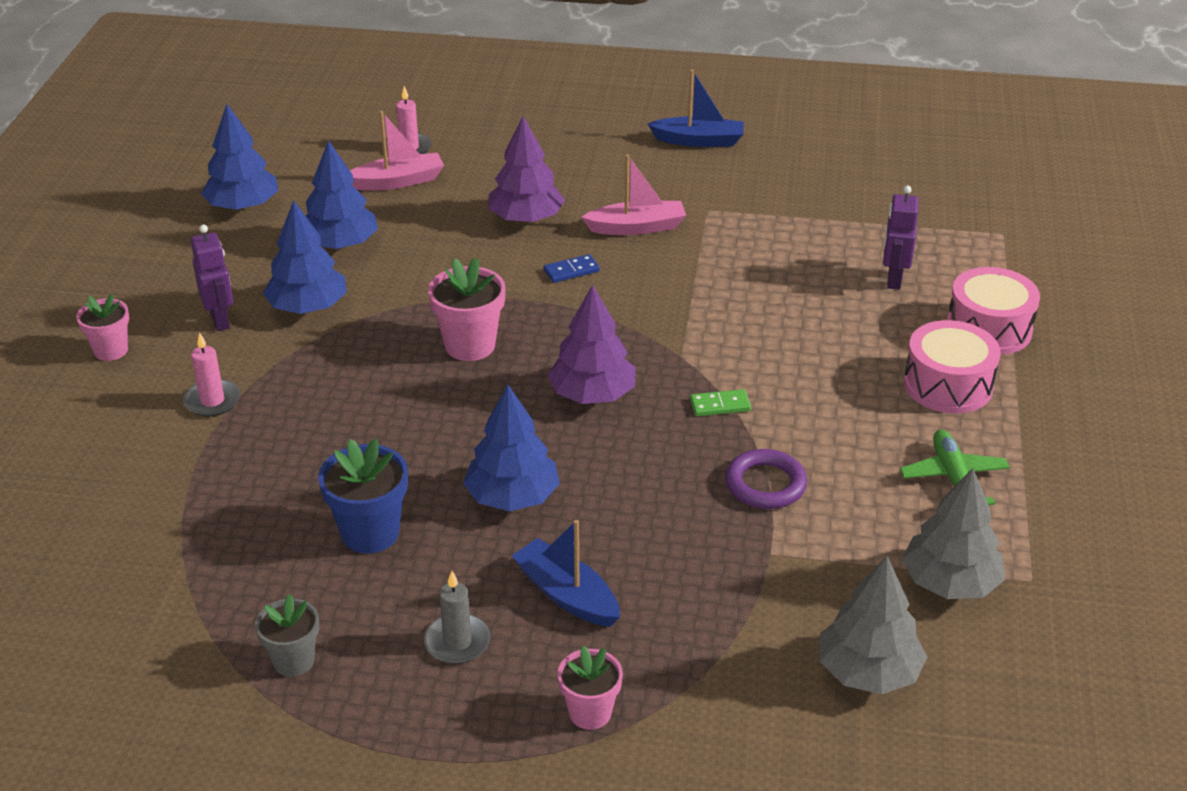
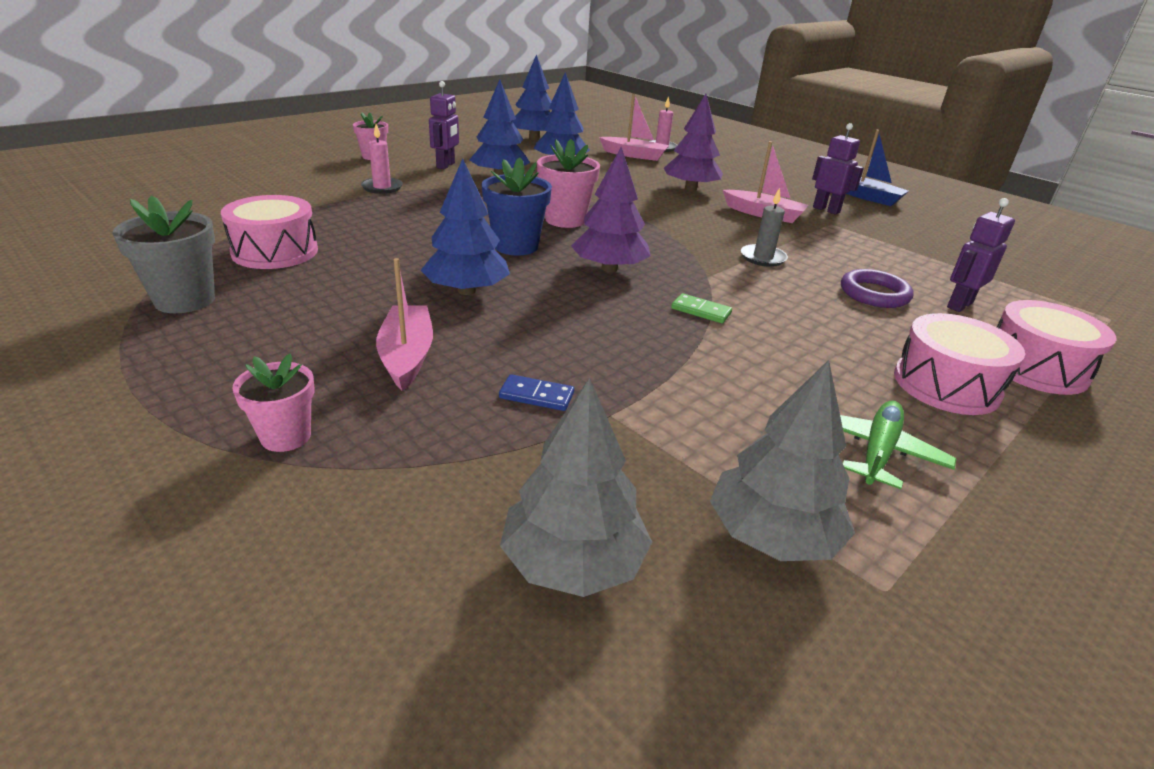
camera: 35 degrees right, 5 degrees down
grey flower pot [255,594,319,677] -> grey flower pot [112,196,215,313], size x1.52
blue flower pot [318,438,408,554] -> blue flower pot moved to [482,157,552,255]
grey candle [424,571,491,664] -> grey candle moved to [741,188,788,267]
blue boat [511,520,620,627] -> pink boat [376,258,433,391]
blue domino [544,254,600,283] -> blue domino moved to [499,374,574,411]
purple ring [725,449,807,509] -> purple ring moved to [841,269,914,308]
none -> pink drum [221,195,318,269]
none -> purple robot [812,123,864,215]

